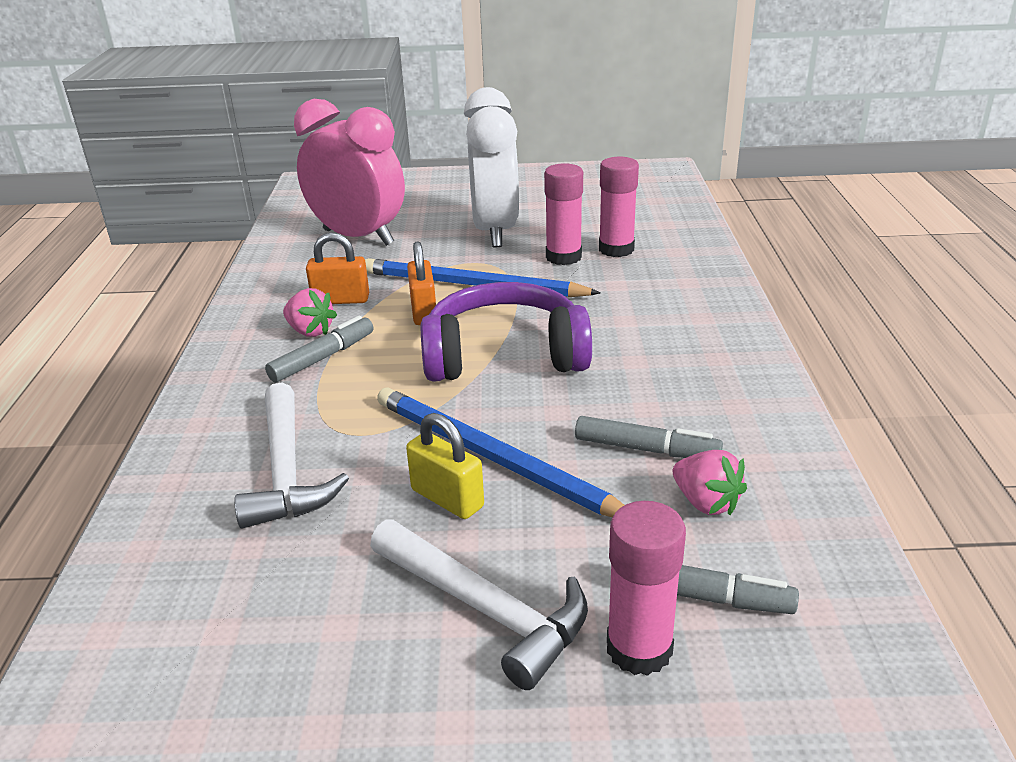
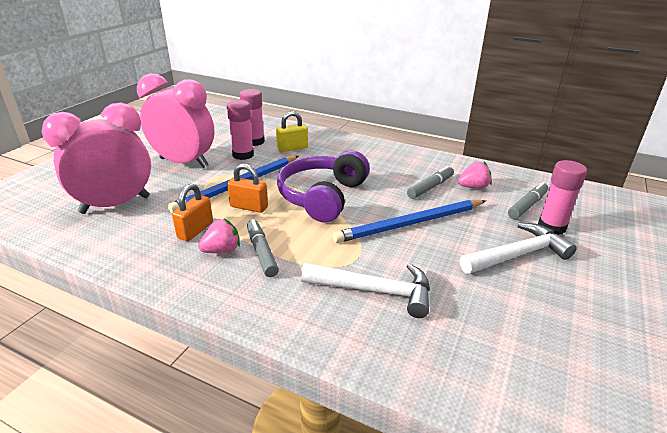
camera: 65 degrees left, 0 degrees up
yellow padlock [406,413,484,519] -> yellow padlock moved to [276,111,308,152]
white clock [464,87,519,247] -> pink clock [137,74,215,168]

